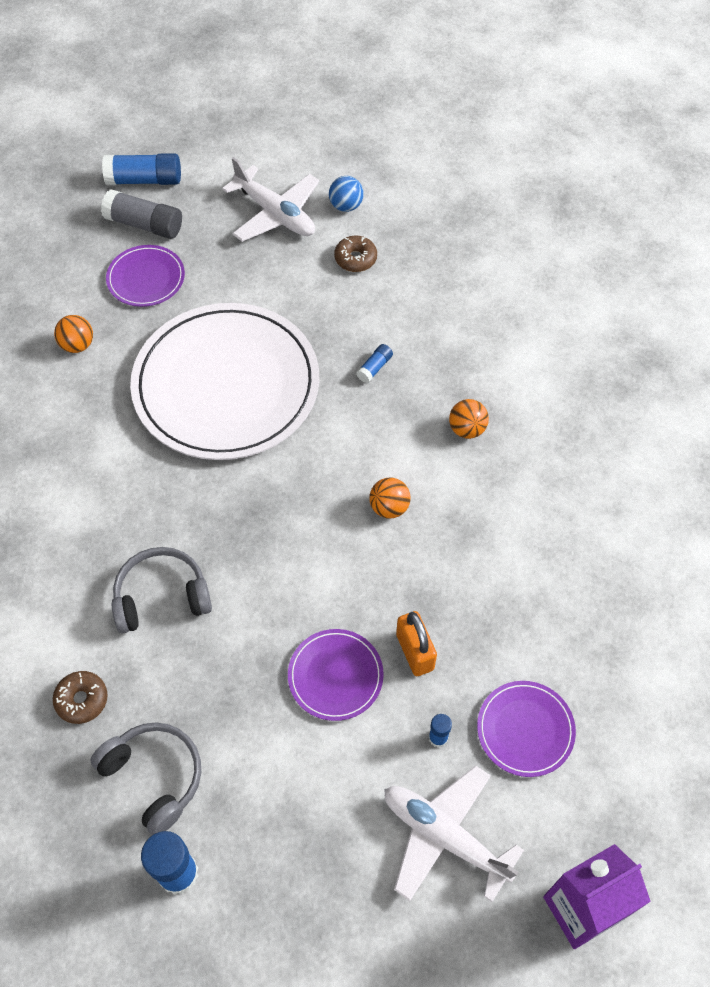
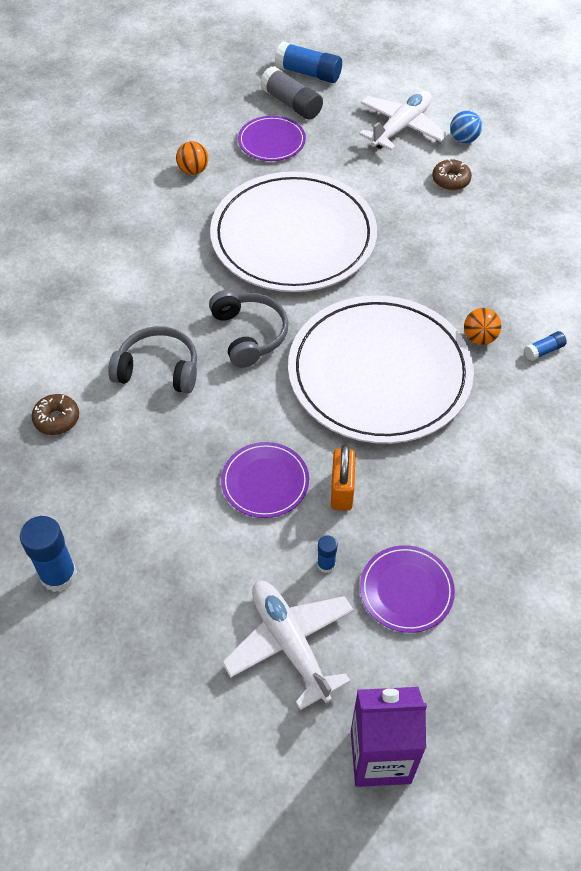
camera: 25 degrees right, 5 degrees down
grey headphones [90,722,201,835] -> grey headphones moved to [209,290,288,368]
white plane [222,157,319,242] -> white plane turned 120 degrees counterclockwise [359,91,448,151]
blue glue stick [356,344,393,383] -> blue glue stick moved to [524,331,567,361]
orange ball [369,478,411,518] -> white plate [288,295,474,444]

